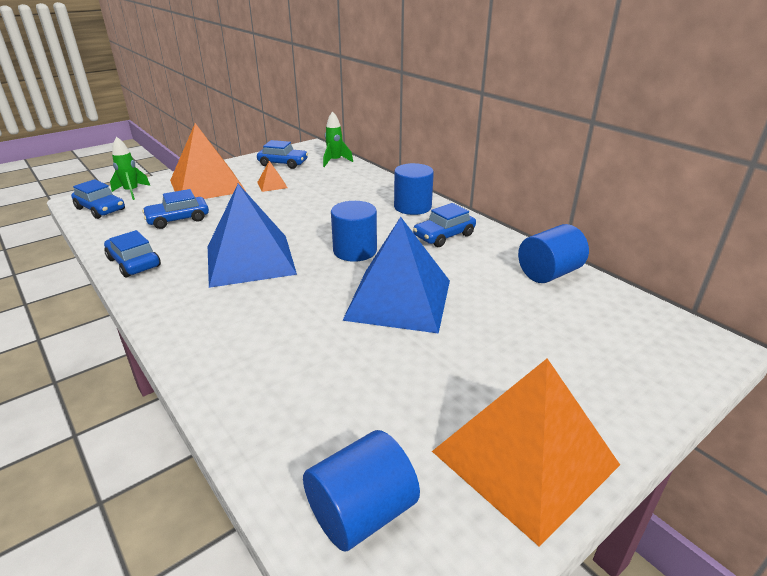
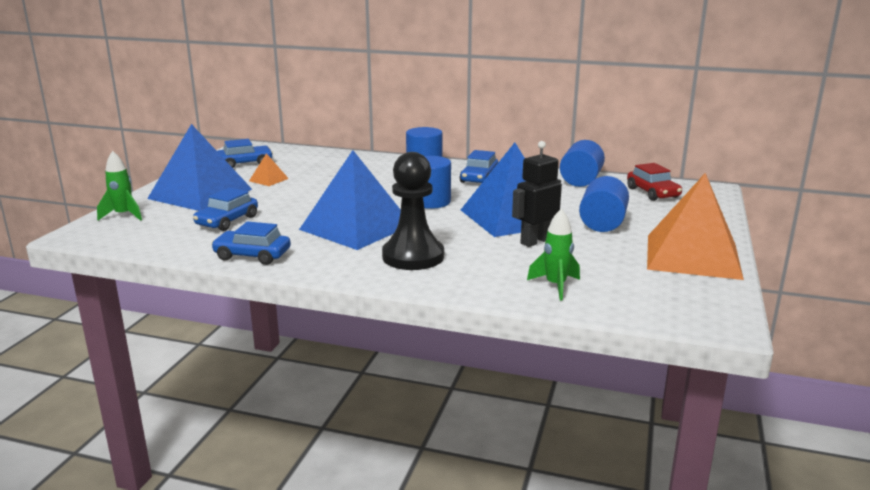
camera: 35 degrees left, 10 degrees down
blue car [71,179,125,219] -> none
orange pyramid [170,123,246,199] -> blue pyramid [147,124,252,211]
blue cylinder [303,430,420,552] -> blue cylinder moved to [579,176,629,232]
green rocket [323,111,353,167] -> green rocket moved to [527,208,580,301]
none -> black pawn [382,152,444,270]
none -> black robot [512,141,562,247]
none -> red car [627,163,682,201]

